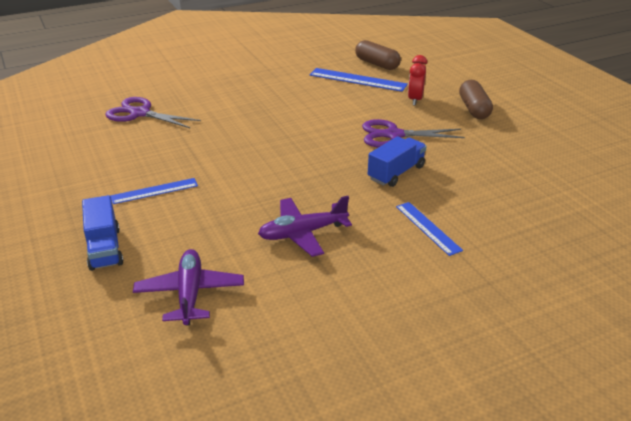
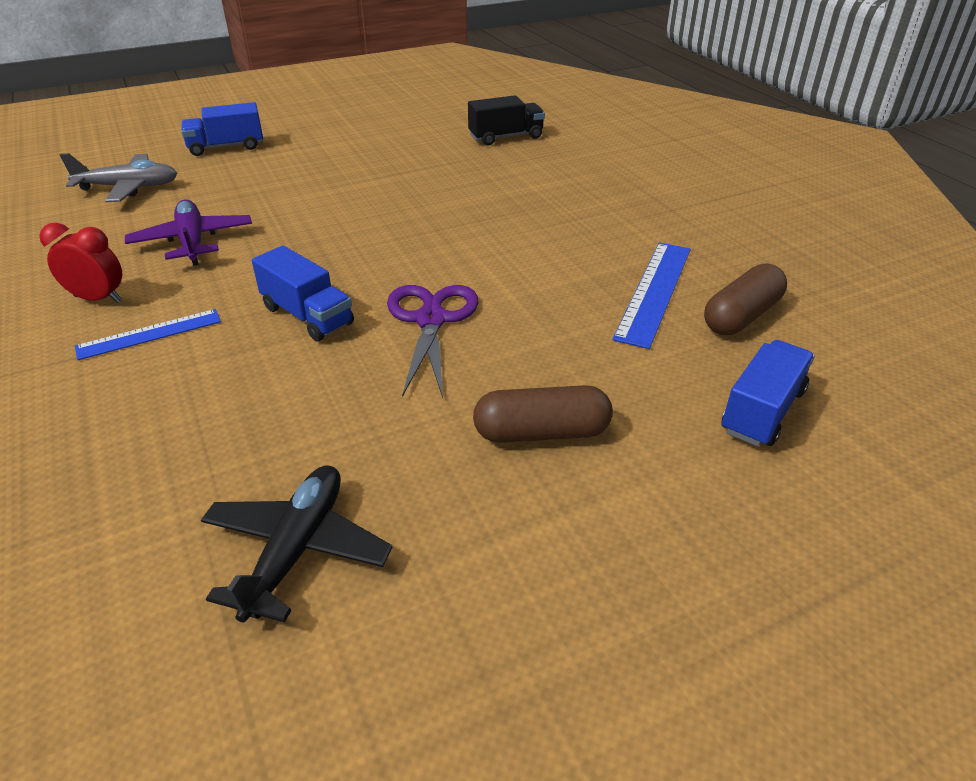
camera: 90 degrees right, 5 degrees up
purple scissors [105,97,201,128] -> black truck [468,95,545,145]
blue ruler [111,178,198,204] -> none
purple plane [133,249,244,326] -> grey plane [60,153,177,202]
red clock [408,55,427,105] -> red clock moved to [39,223,122,303]
none -> black plane [201,465,392,623]
none -> blue truck [721,340,815,447]

